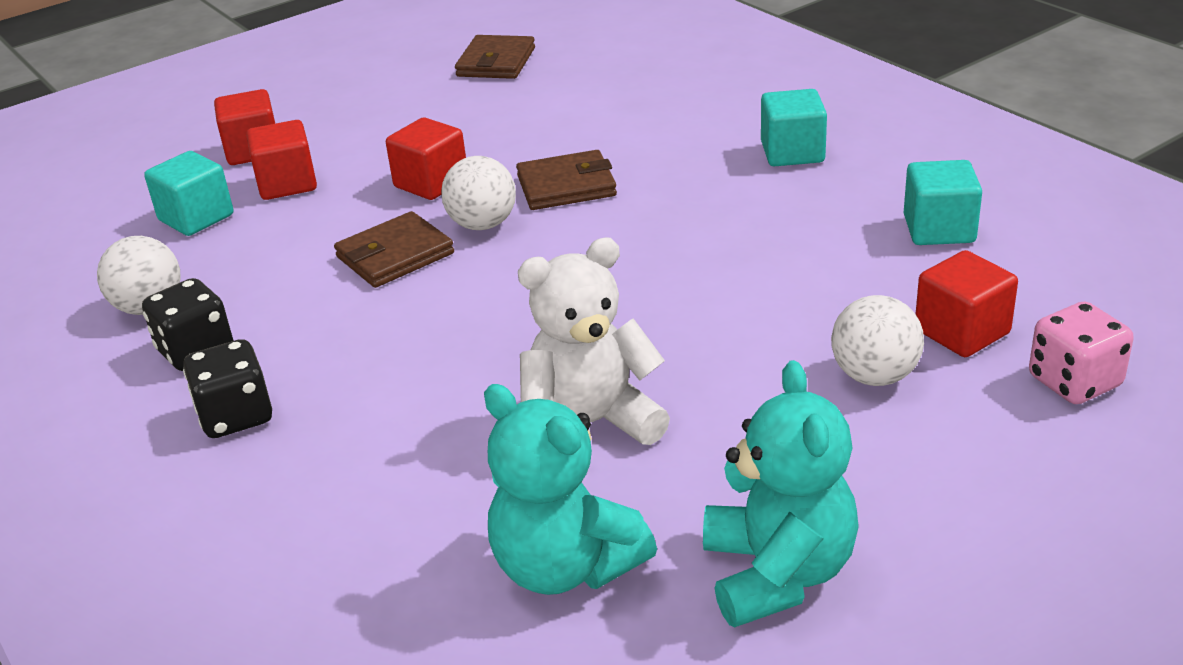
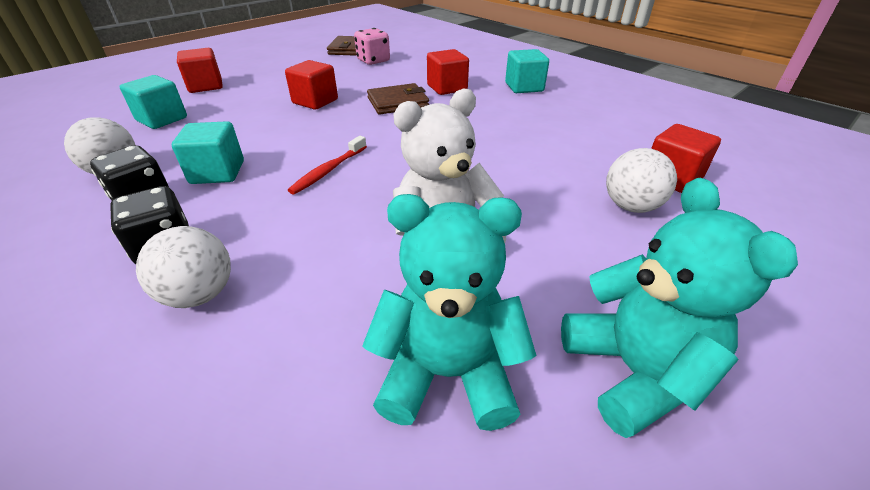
camera: 10 degrees left, 5 degrees up
red cube [246,120,317,200] -> red cube moved to [427,49,469,95]
brown wallet [334,211,454,288] -> none
white ball [441,156,516,230] -> white ball moved to [136,226,231,308]
turquoise teddy bear [484,384,657,595] -> turquoise teddy bear turned 150 degrees clockwise [362,194,537,431]
turquoise cube [904,160,982,245] -> turquoise cube moved to [172,121,244,184]
pink dice [1029,302,1134,404] -> pink dice moved to [354,28,390,65]
none -> red toothbrush [288,136,367,195]

